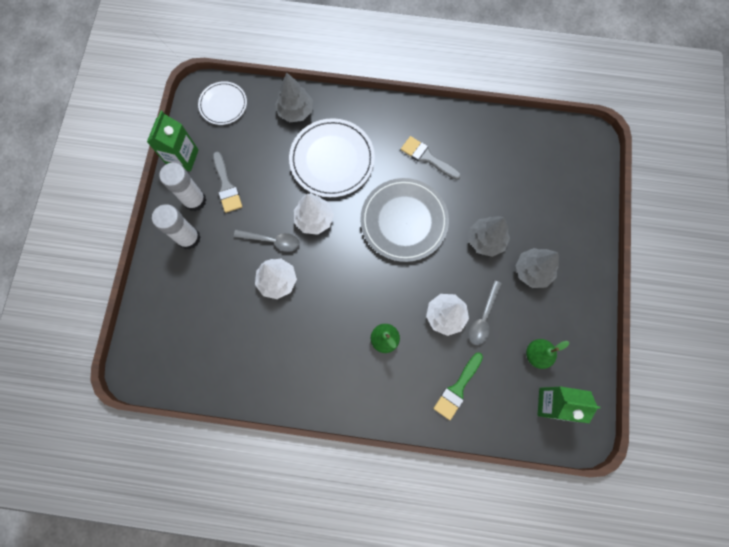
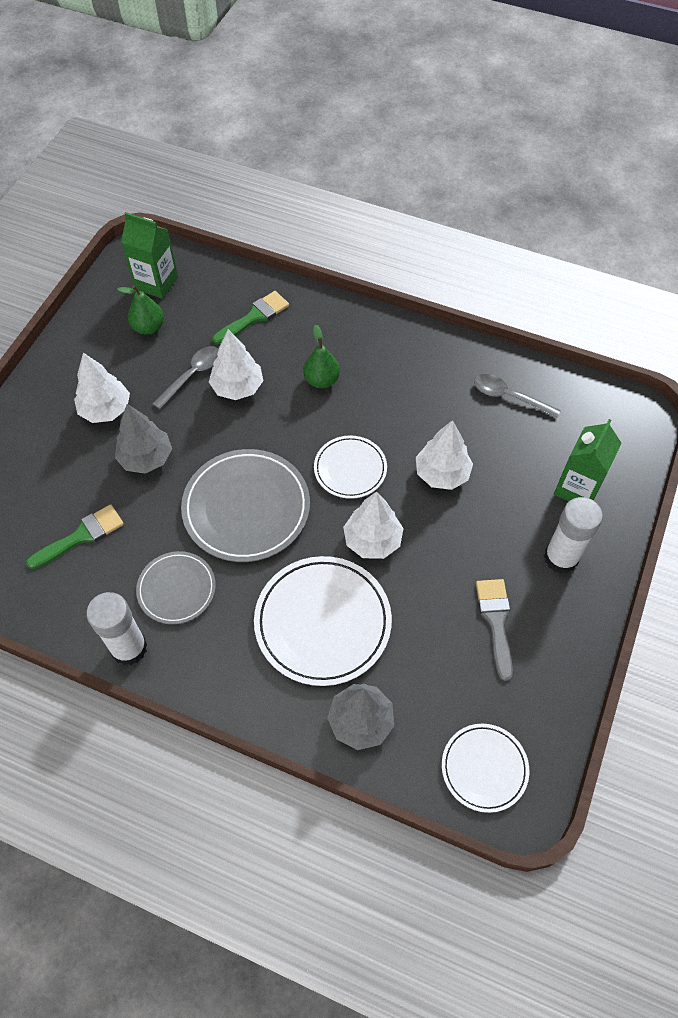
camera: 165 degrees left, 15 degrees down
green carton [147,111,199,171] -> green carton moved to [554,419,622,501]
white glue stick [159,163,206,211] -> white glue stick moved to [86,592,147,665]
grey spoon [234,229,300,252] -> grey spoon moved to [474,374,561,419]
grey brush [401,136,461,180] -> grey plate [136,551,216,624]
grey tree [516,248,559,288] -> white tree [74,353,130,423]
none -> green brush [26,504,124,569]
none -> white plate [314,435,387,499]

